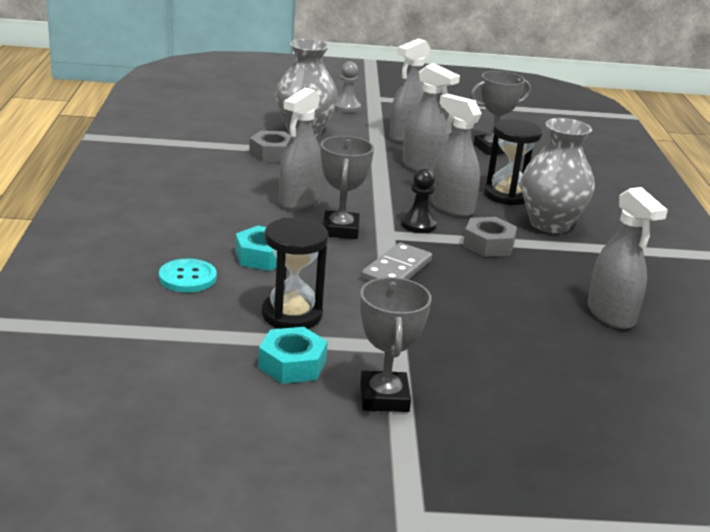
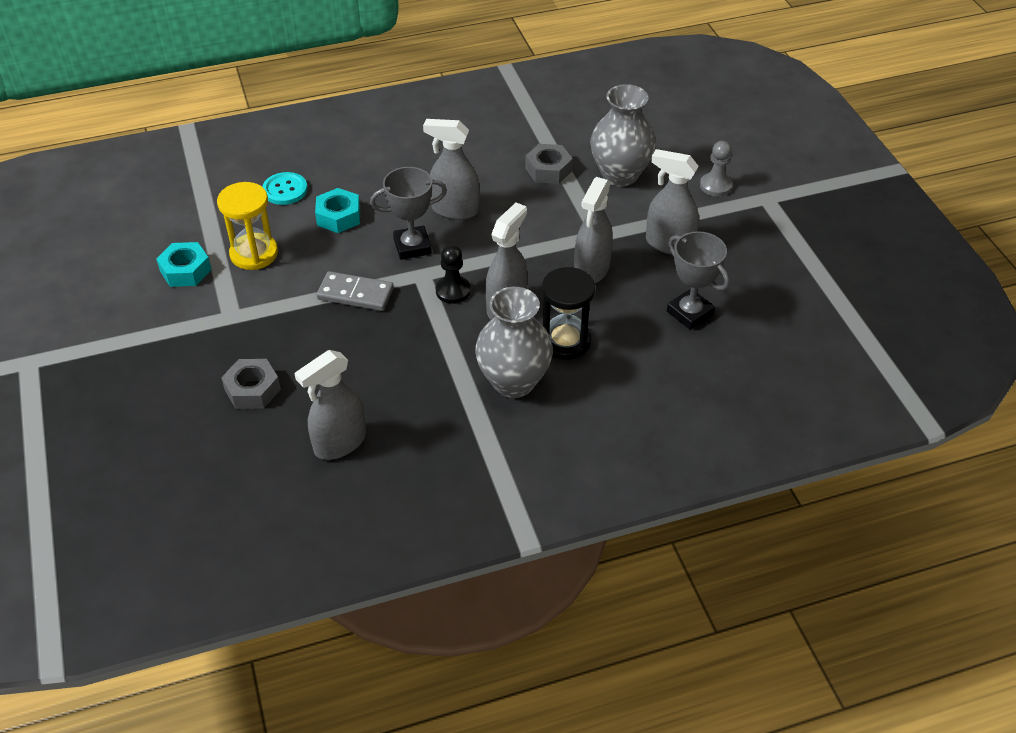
camera: 75 degrees right, 20 degrees up
black hourglass [262,218,329,329] -> yellow hourglass [217,182,278,270]
grey trophy [360,277,432,412] -> none
grey nut [463,217,517,257] -> grey nut moved to [221,359,281,409]

